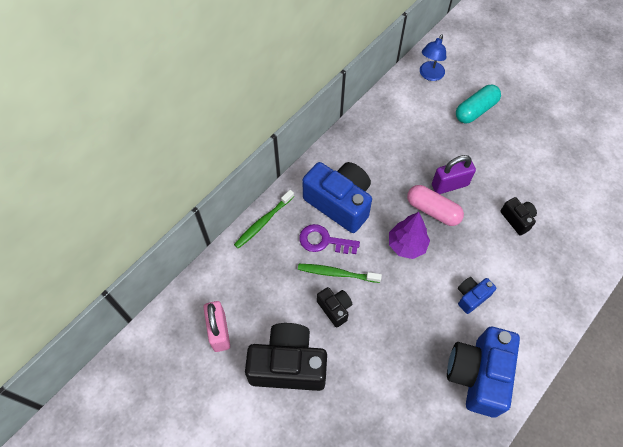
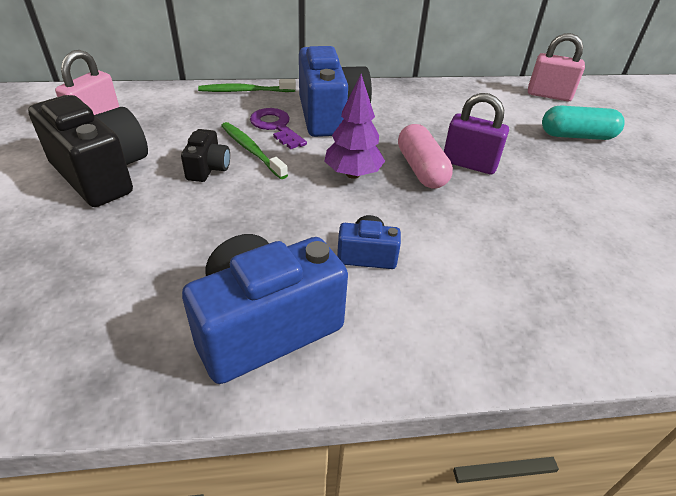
camera: 40 degrees right, 20 degrees down
blue lamp [420,34,446,81] -> pink padlock [528,33,585,101]
black camera [500,197,537,235] -> none

